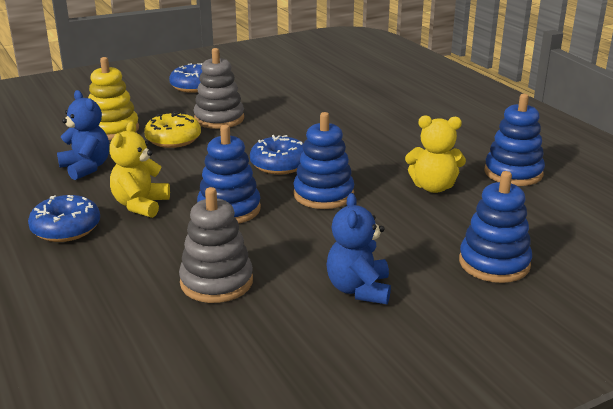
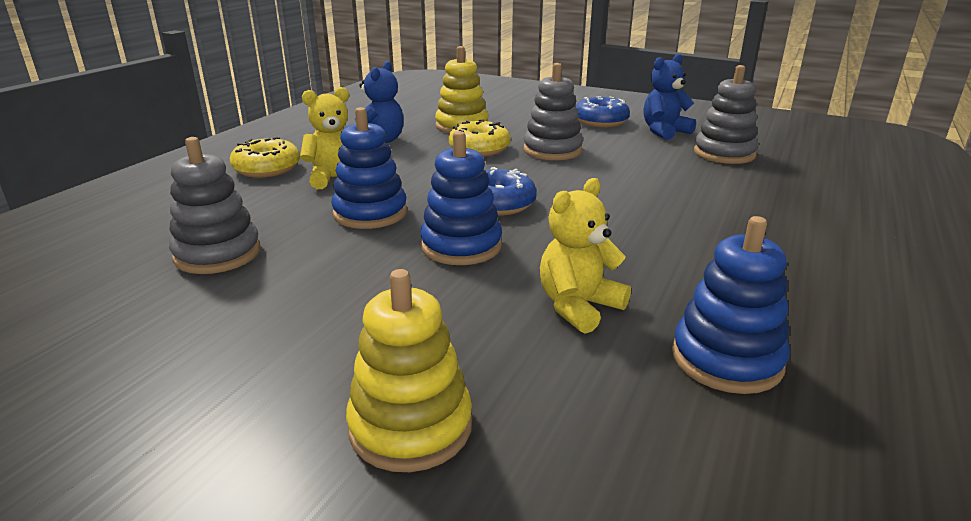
camera: 55 degrees right, 0 degrees up
blue donut [28,195,100,242] -> yellow donut [230,137,300,178]
blue teddy bear [326,193,391,304] -> blue teddy bear moved to [644,54,696,140]
yellow teddy bear [405,115,466,193] -> yellow teddy bear turned 75 degrees clockwise [540,178,631,334]
blue stacking toy [459,171,532,283] -> yellow stacking toy [346,269,472,472]
none -> grey stacking toy [694,65,759,164]

